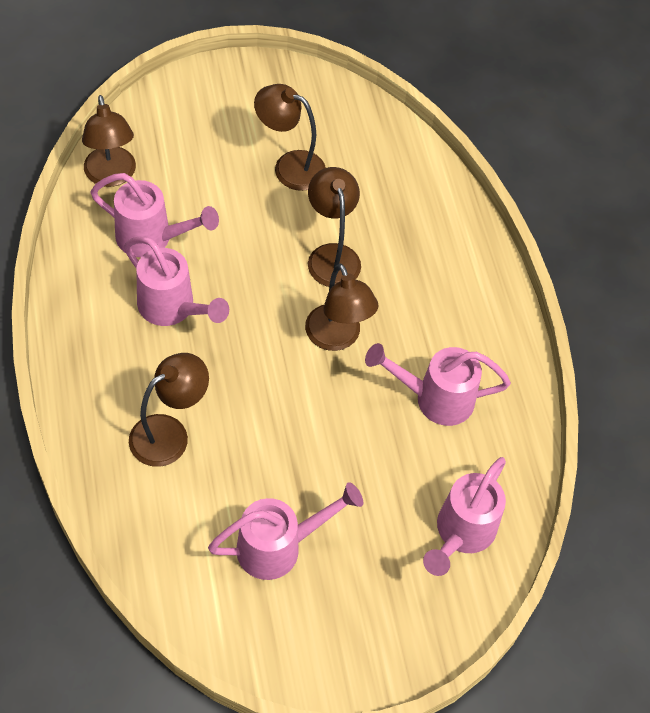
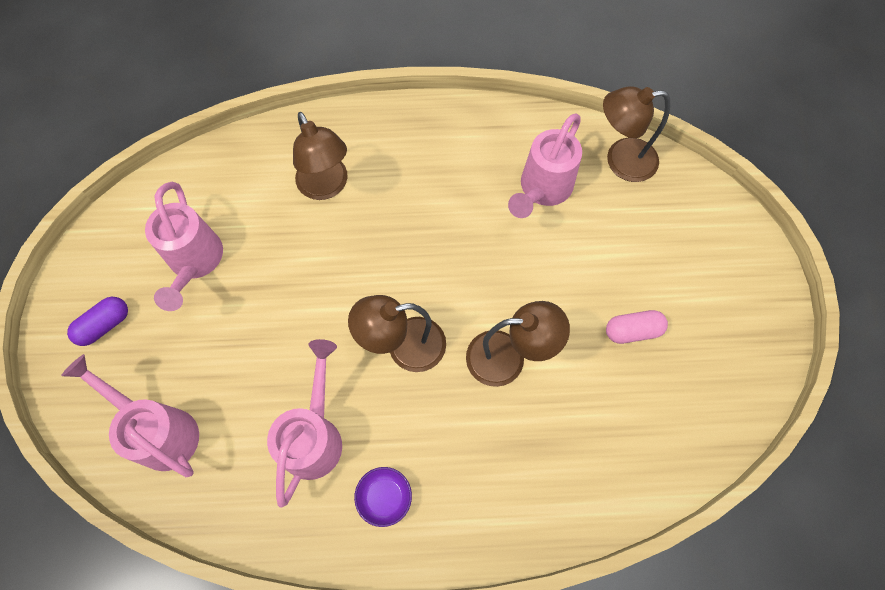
camera: 105 degrees right, 10 degrees up
pink watering can [124,237,229,326] -> none
brown lamp [254,84,326,191] -> pink capsule [606,310,668,344]
none -> purple capsule [67,297,128,346]
none -> purple bowl [354,467,412,527]

